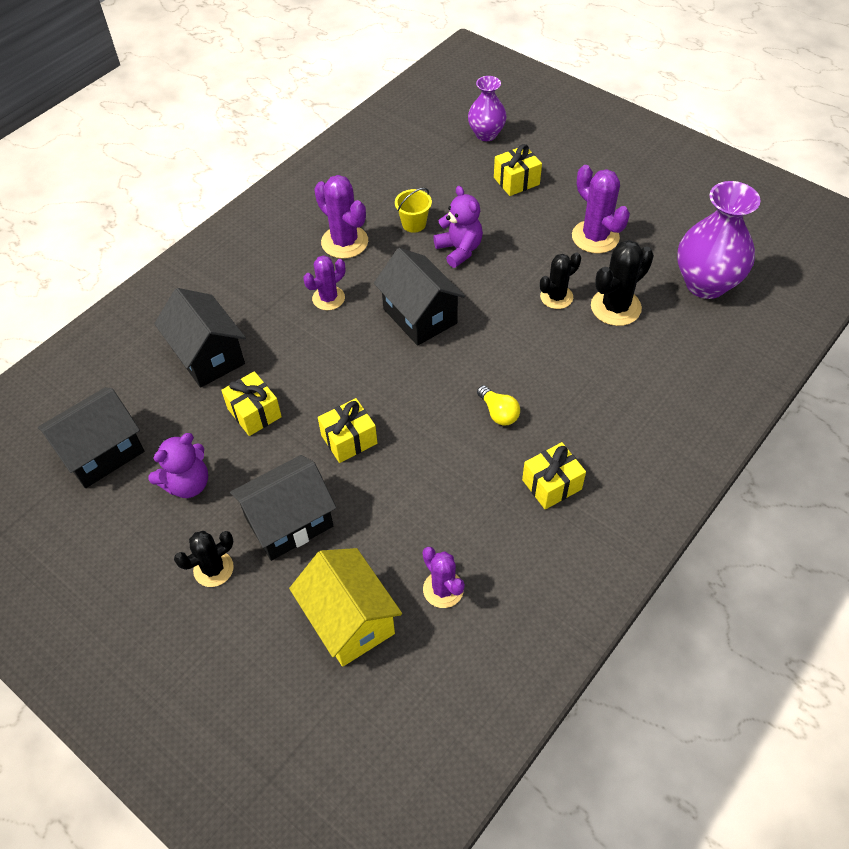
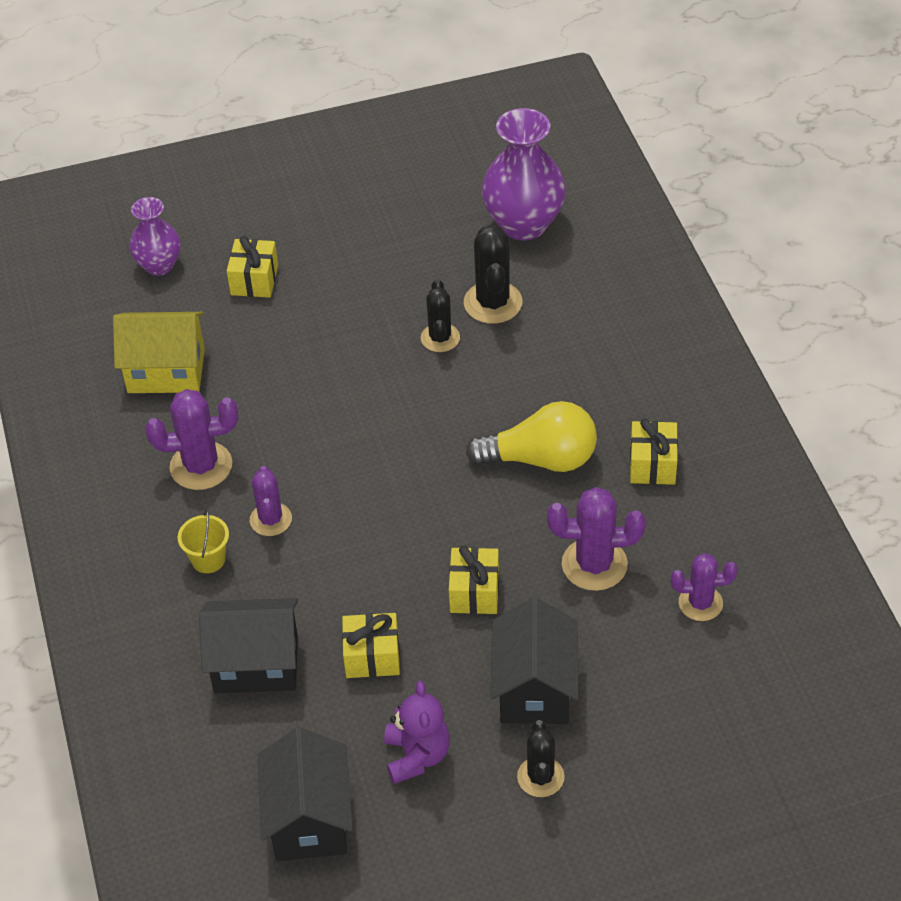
camera: 55 degrees left, 5 degrees down
yellow house [289,548,402,667] -> yellow house moved to [113,312,205,393]
black house [374,248,465,346] -> none
yellow bucket [395,188,432,233] -> yellow bucket moved to [178,509,229,573]
purple teddy bear [433,186,483,268] -> none
yellow light bulb [477,385,520,426] -> yellow light bulb [466,401,597,472], size x1.98
purple cactus [572,165,630,253] -> purple cactus moved to [547,487,646,591]

